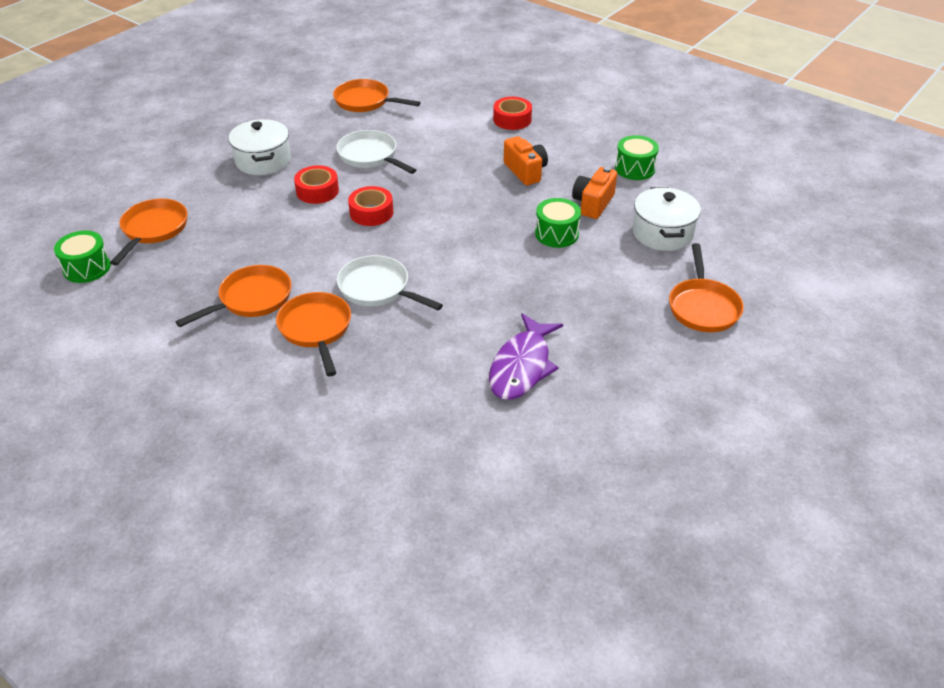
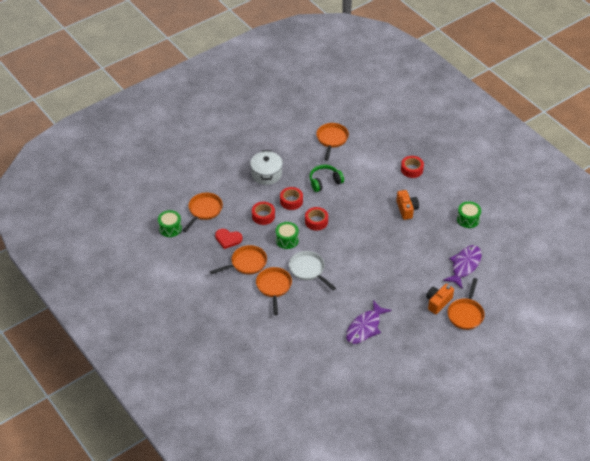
camera: 15 degrees right, 5 degrees up
orange pan [333,79,421,112] -> orange pan turned 60 degrees clockwise [316,123,349,161]
white pan [336,130,416,174] -> green headphones [309,165,344,192]
green drum [535,198,581,248] -> green drum moved to [276,222,299,249]
orange camera [572,167,617,219] -> orange camera moved to [426,284,454,314]
white pot [633,187,701,251] -> purple fish [443,245,482,289]
none -> red heart [215,229,242,249]
none -> red tape [252,202,275,225]

